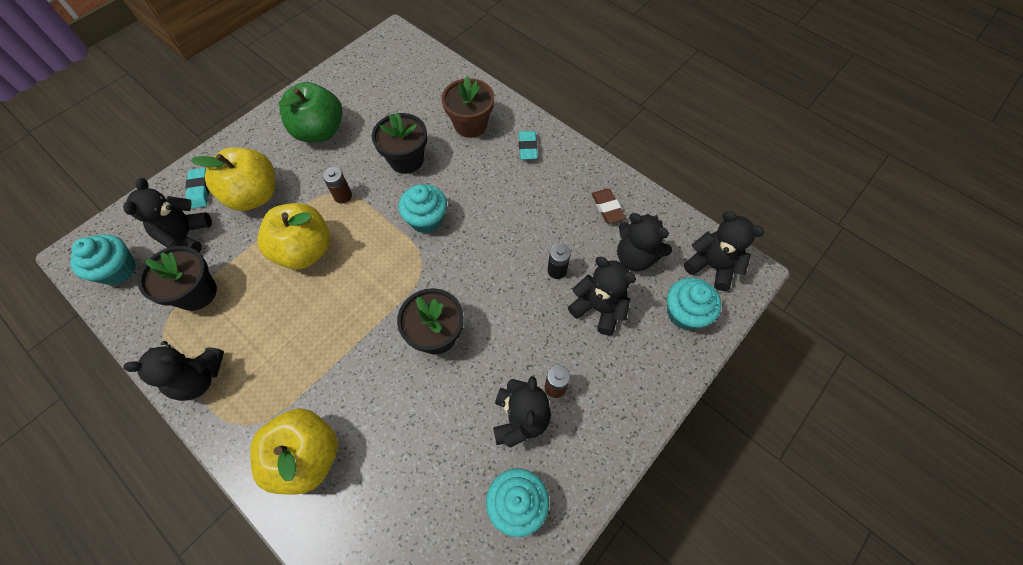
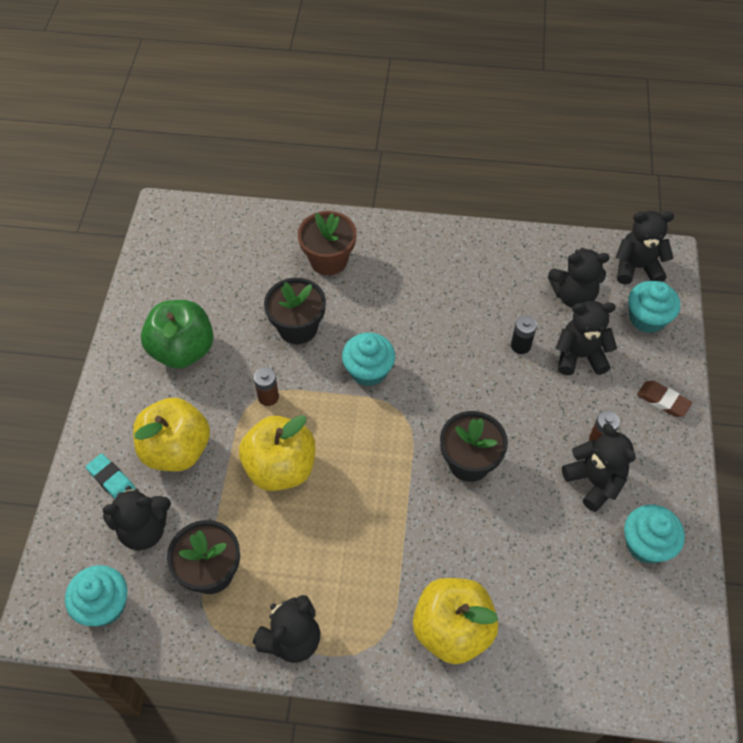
camera: 35 degrees left, 5 degrees down
black teddy bear [123,178,212,253] -> black teddy bear turned 75 degrees counterclockwise [102,486,171,550]
turquoise eraser [519,131,538,160] -> none
brown eraser [592,189,625,223] -> brown eraser moved to [637,381,692,417]

